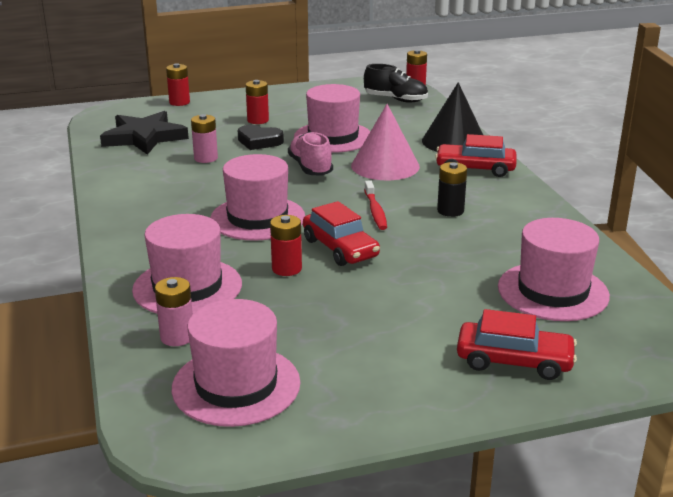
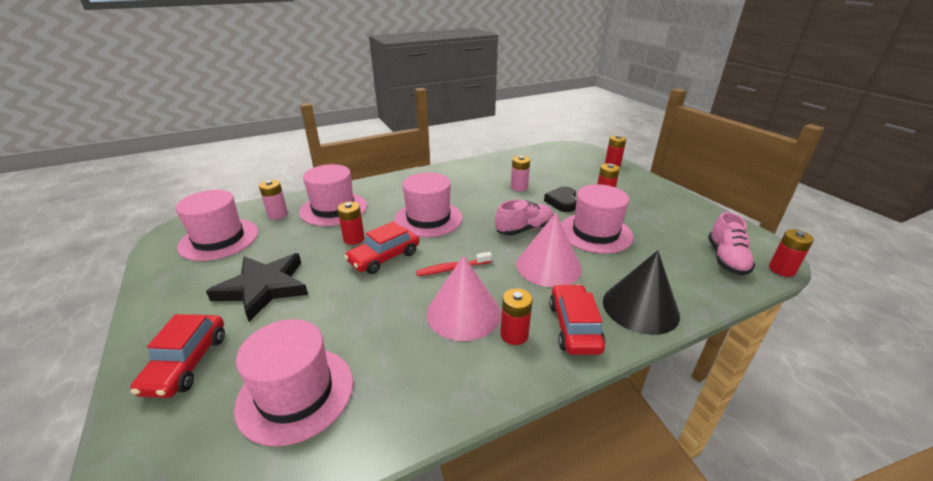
camera: 80 degrees right, 5 degrees up
black star [100,111,189,155] -> black star moved to [206,253,308,322]
black shoe [364,64,428,103] -> pink shoe [708,212,756,275]
black battery [437,162,467,217] -> pink cone [427,255,501,341]
none -> red battery [501,288,532,345]

